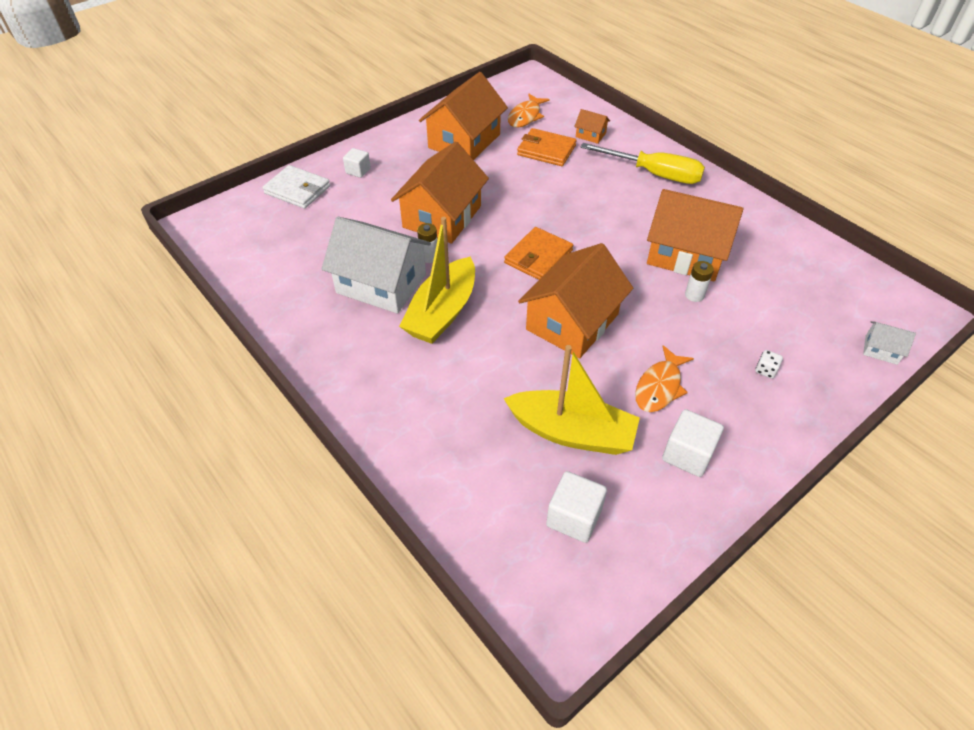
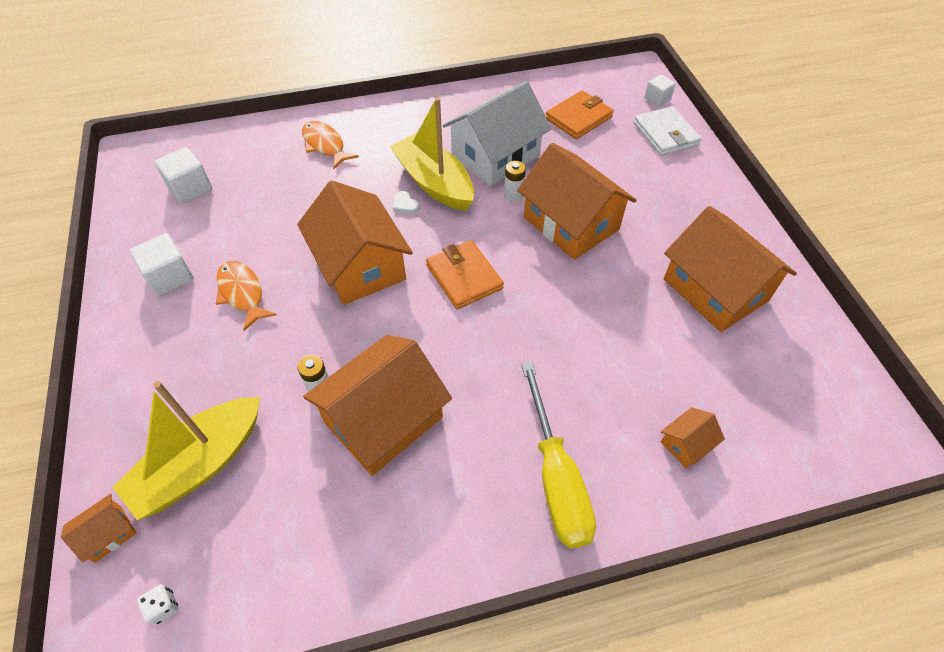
camera: 115 degrees right, 5 degrees up
white wallet [263,165,330,209] -> white wallet turned 75 degrees counterclockwise [634,106,702,156]
white cube [343,148,371,178] -> white cube moved to [644,74,676,107]
yellow boat [503,345,640,455] -> yellow boat moved to [112,381,260,520]
orange fish [508,94,550,128] -> orange fish moved to [302,121,359,169]
orange wallet [517,128,577,166] -> orange wallet moved to [546,90,614,139]
yellow screwdriver [580,143,705,184] -> yellow screwdriver turned 60 degrees counterclockwise [521,362,596,548]
white dice [756,350,783,379] -> white dice moved to [137,584,179,625]
white house [863,321,916,365] -> orange house [61,494,137,563]
none -> white heart [393,191,419,214]

